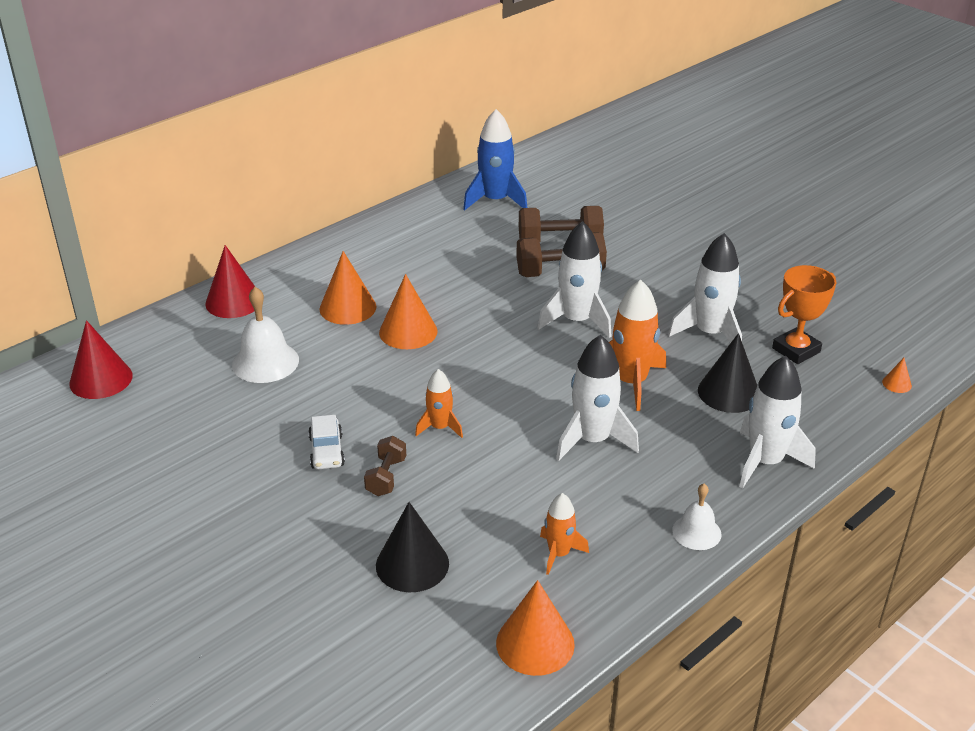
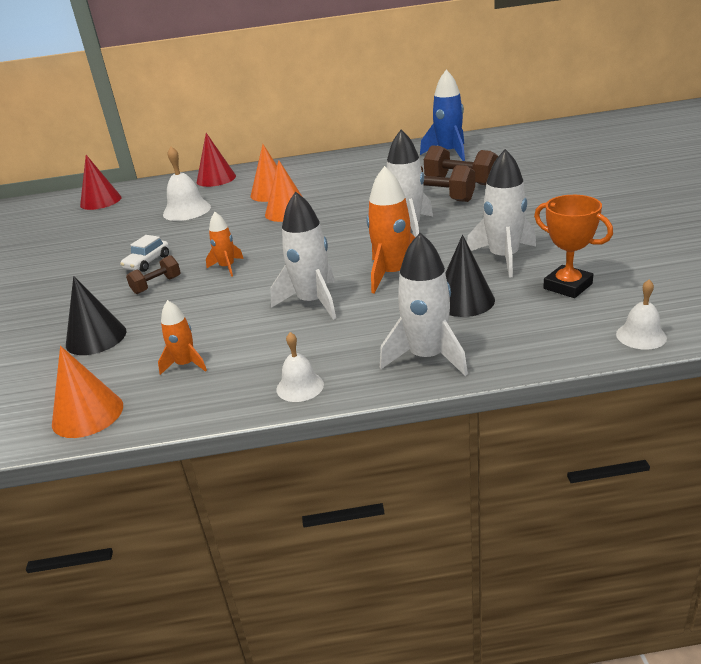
camera: 40 degrees right, 5 degrees down
orange trophy [772,265,836,364] -> orange trophy turned 45 degrees clockwise [534,195,613,298]
orange cone [882,358,912,393] -> white bell [616,279,667,350]

